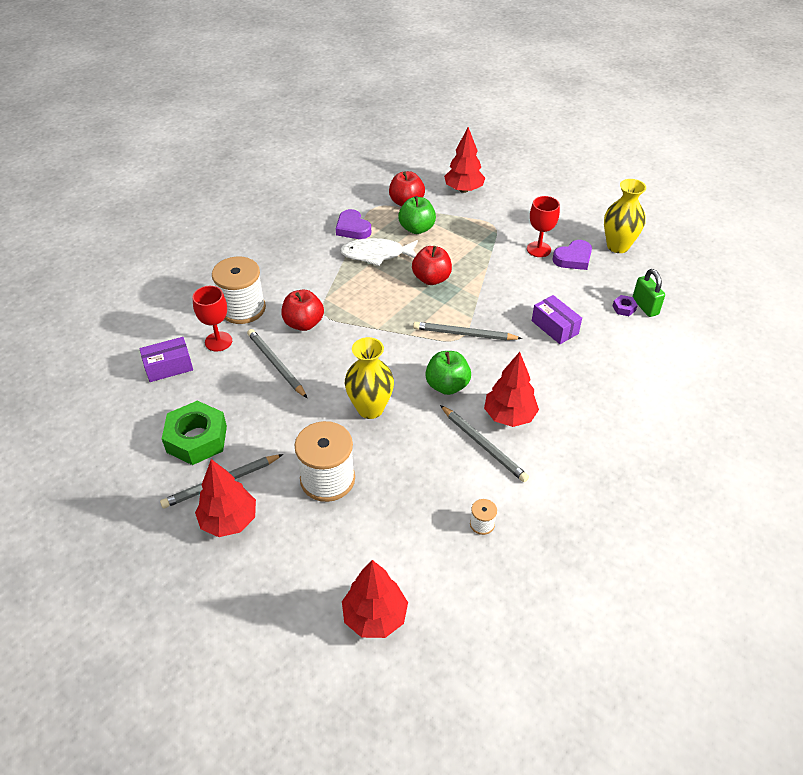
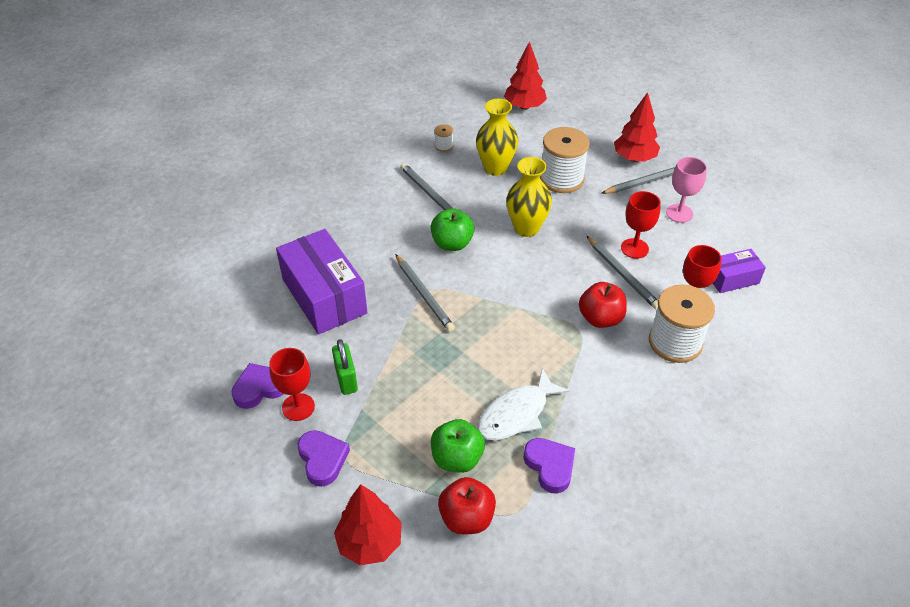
camera: 175 degrees left, 0 degrees up
green nut [162,401,227,465] -> pink goblet [666,157,707,223]
white fish [340,238,418,266] -> white fish turned 135 degrees clockwise [477,368,570,440]
red apple [412,246,452,285] -> none
grey pencil [413,322,523,340] -> grey pencil turned 45 degrees clockwise [395,254,455,332]
red tree [484,352,539,427] -> none
purple box [532,295,582,344] -> purple box [276,229,368,335], size x1.90
yellow vase [604,179,646,253] -> yellow vase moved to [476,99,518,176]
purple nut [612,295,638,316] -> none
green padlock [633,269,665,317] -> green padlock moved to [332,339,358,395]
none -> purple heart [298,430,350,487]
none -> red goblet [621,191,661,259]

